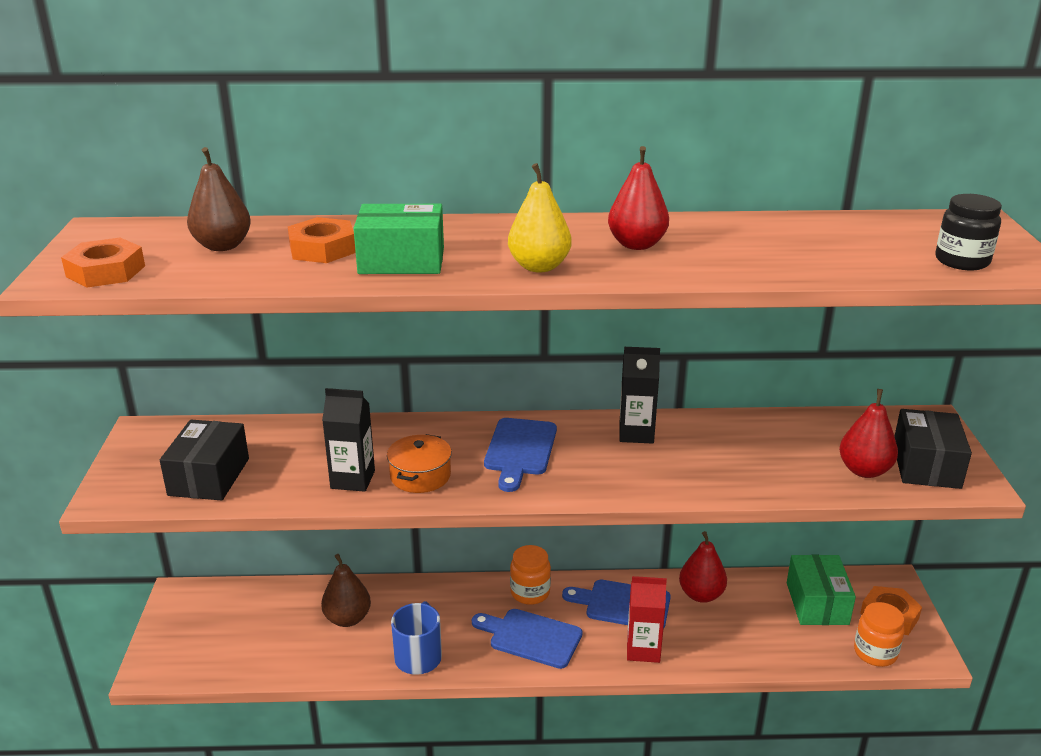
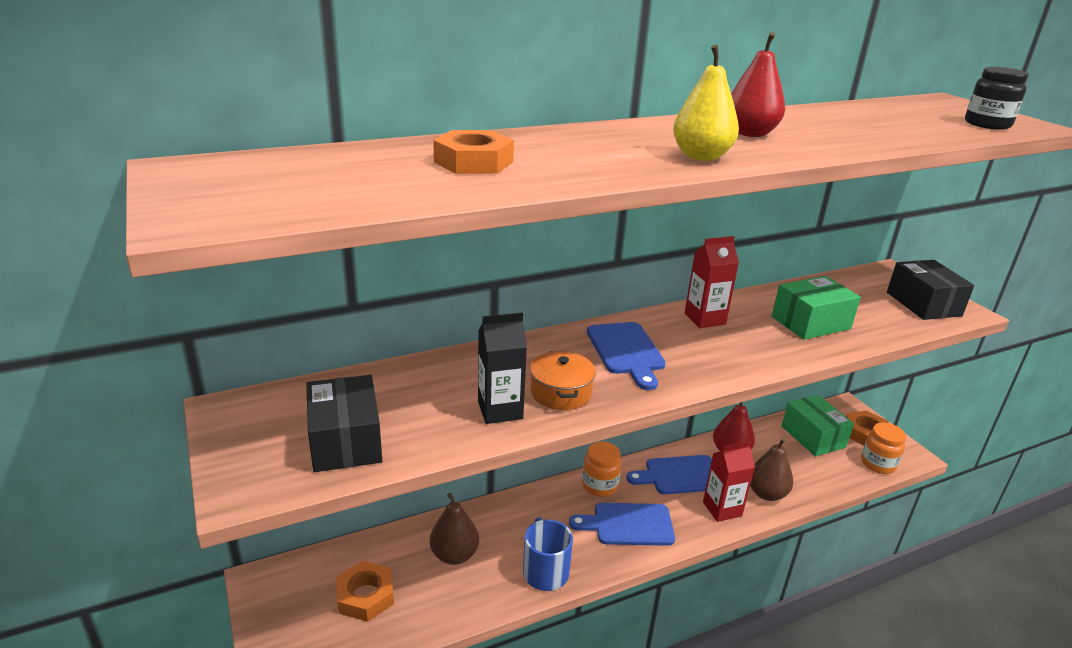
camera: 25 degrees left, 0 degrees up
orange nut [61,238,145,288] -> orange nut moved to [336,561,394,622]
brown pear [187,147,251,251] -> brown pear moved to [750,438,793,501]
green box [353,204,444,274] -> green box moved to [772,276,861,340]
black carton [619,347,660,444] -> red carton [685,236,739,328]
red pear [839,389,898,478] -> none

